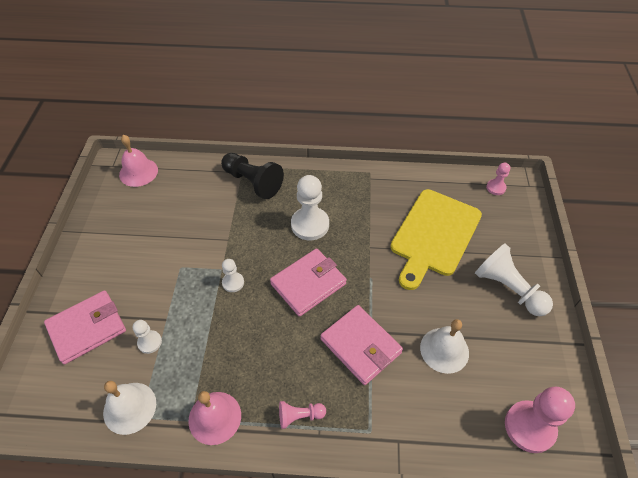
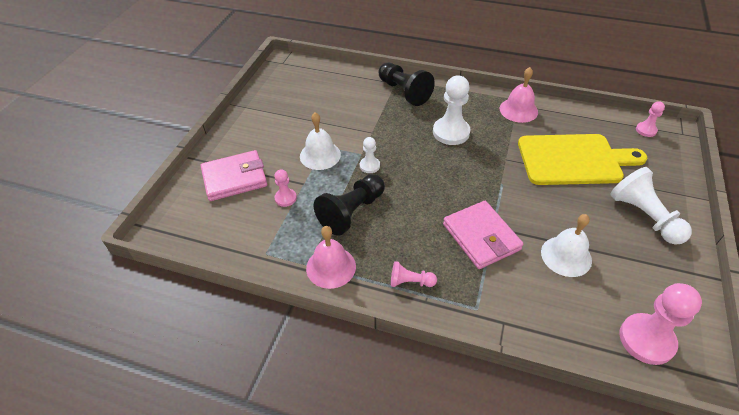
camera: 15 degrees right, 5 degrees down
white bell [103,381,156,435] -> white bell moved to [300,112,341,170]
pink bell [119,135,158,187] -> pink bell moved to [500,67,538,123]
white pawn [133,320,162,354] -> pink pawn [274,169,297,207]
pink wallet [270,249,347,317] -> none
yellow cutting board [390,189,482,290] -> yellow cutting board turned 135 degrees counterclockwise [518,134,647,185]
none -> black pawn [314,174,385,236]

